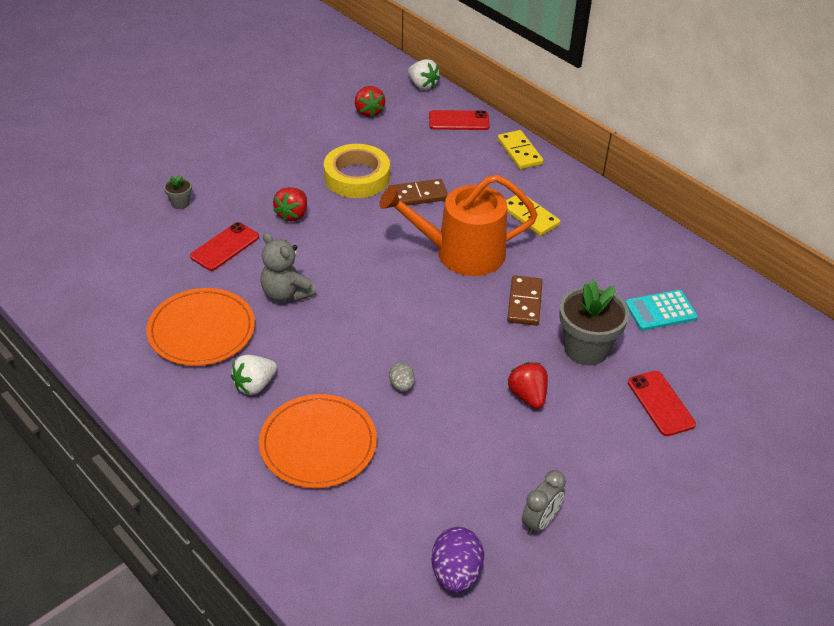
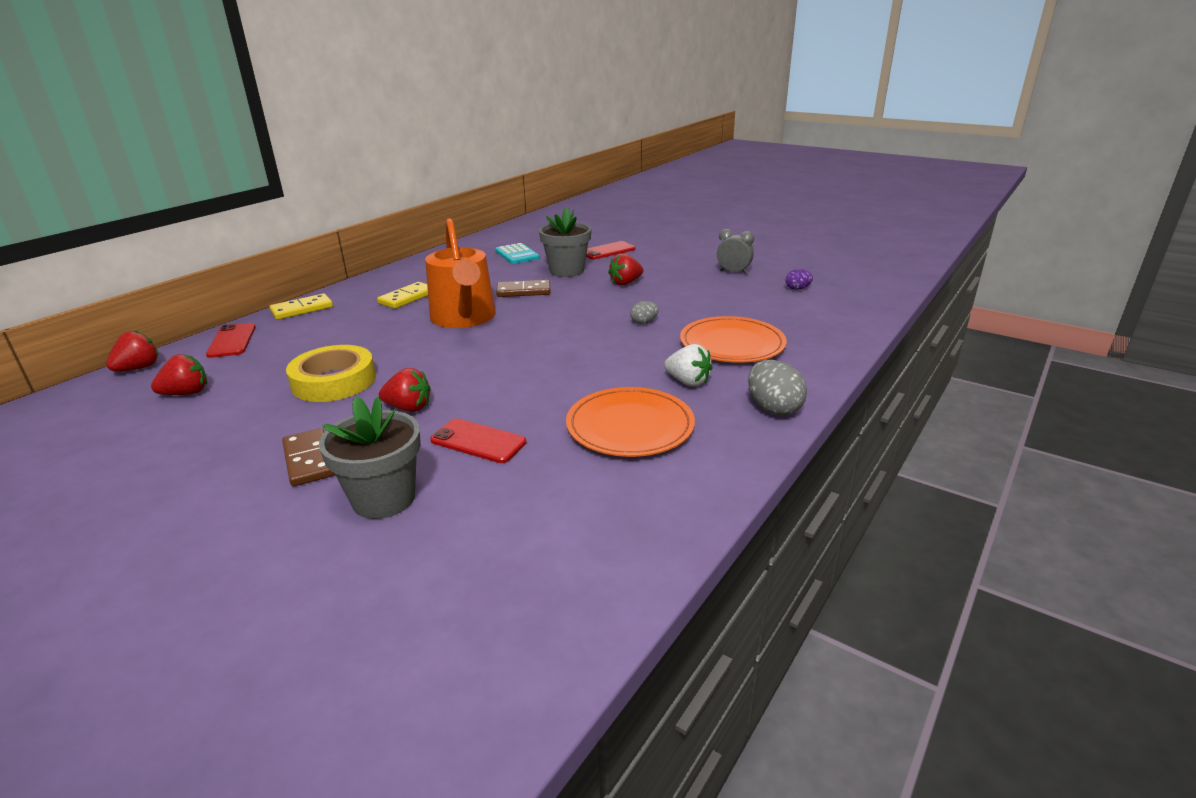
camera: 100 degrees left, 15 degrees down
grey flower pot [164,174,192,209] -> grey flower pot [319,397,421,519], size x2.18
grey teddy bear [260,232,316,302] -> none
brown domino [388,179,448,206] -> brown domino moved to [282,428,335,486]
white strawberry [408,59,440,90] -> red strawberry [106,330,159,372]
purple egg [431,527,484,593] -> purple egg [785,269,813,290], size x0.56
none -> grey egg [748,360,807,416]

